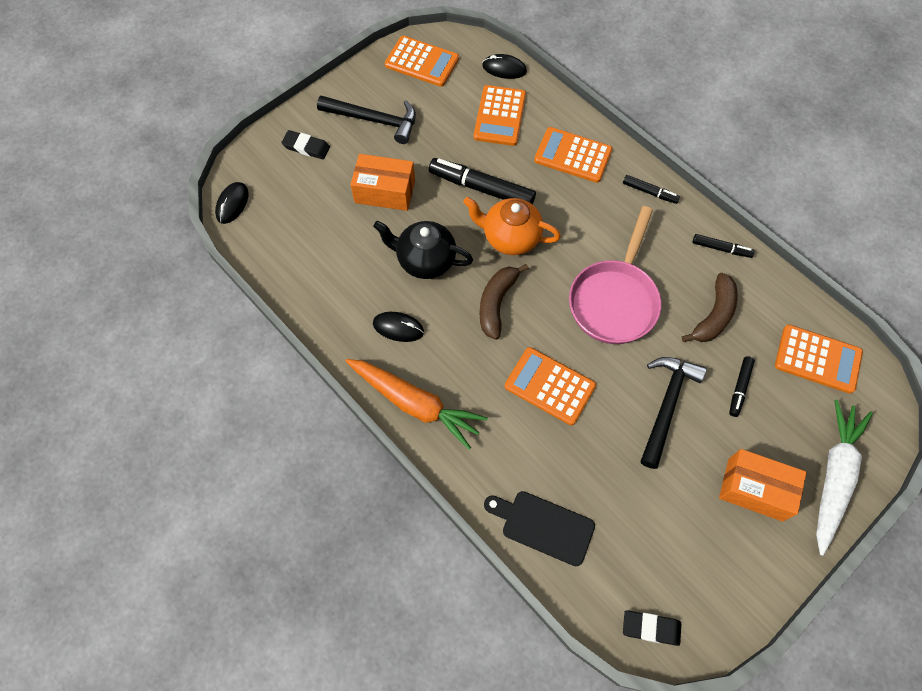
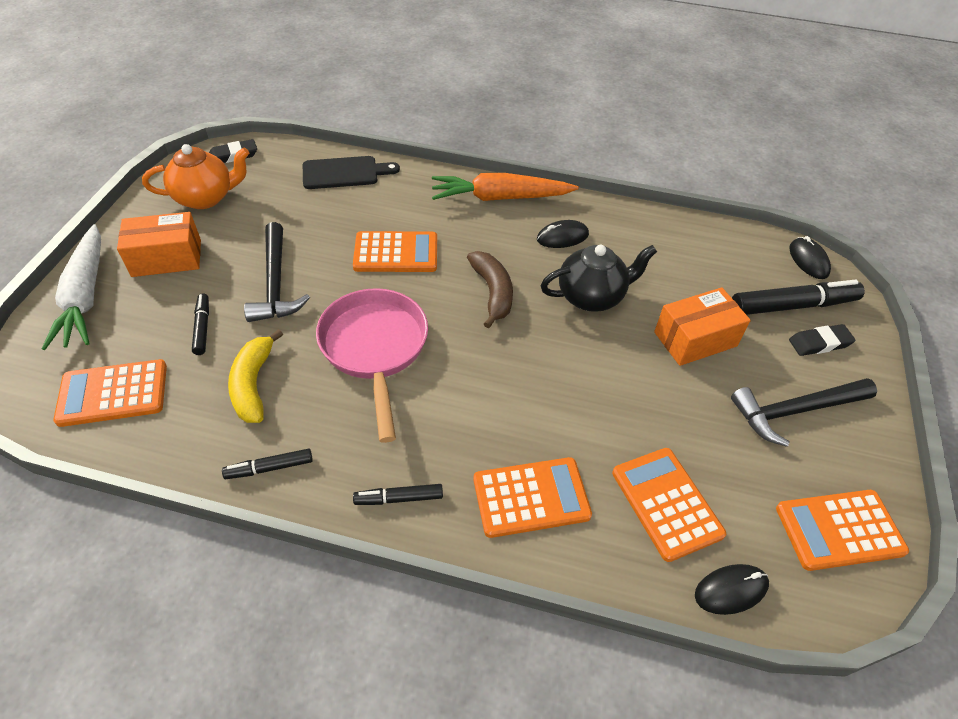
camera: 145 degrees right, 15 degrees down
black marker [429,158,536,204] -> black marker moved to [732,280,865,315]
orange teapot [463,197,561,255] -> orange teapot moved to [142,144,249,209]
brown banana [682,273,738,342] -> yellow banana [228,329,283,423]

